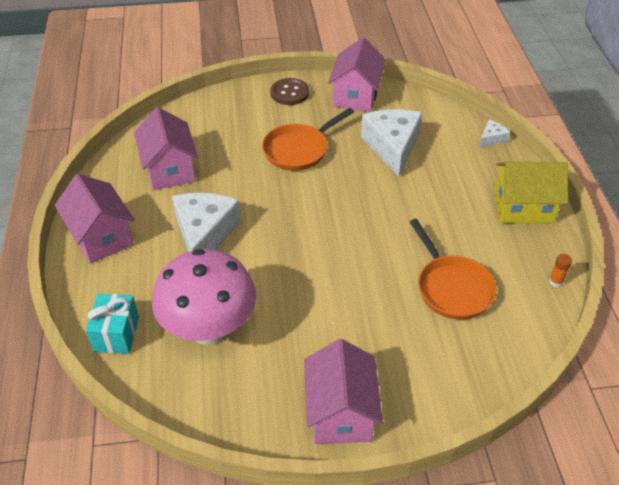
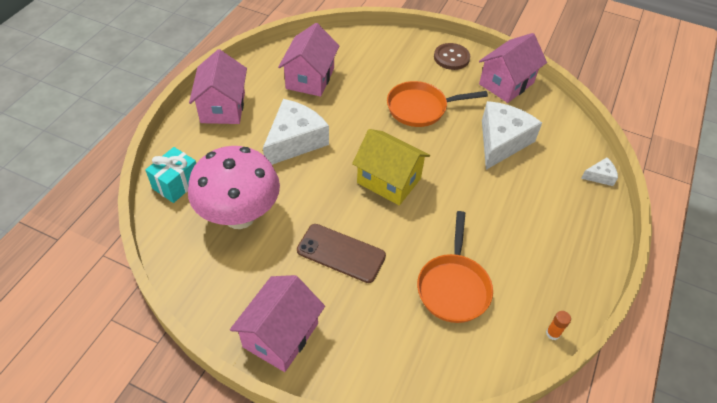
camera: 30 degrees right, 5 degrees up
yellow house [494,162,568,224] -> yellow house moved to [352,129,430,205]
none -> brown phone [297,224,386,283]

